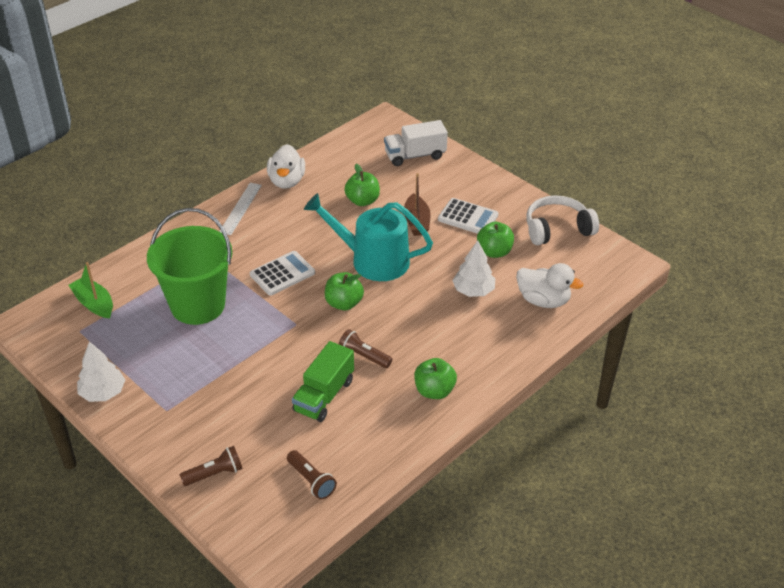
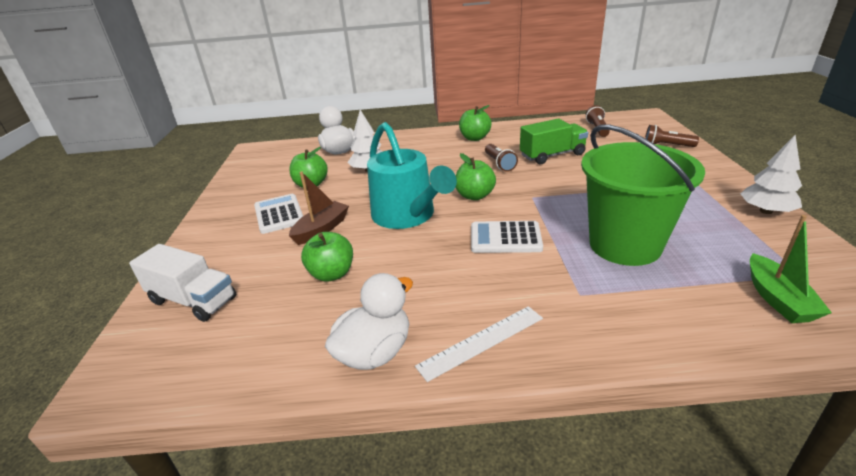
camera: 135 degrees left, 10 degrees down
white headphones [526,195,599,245] -> none

